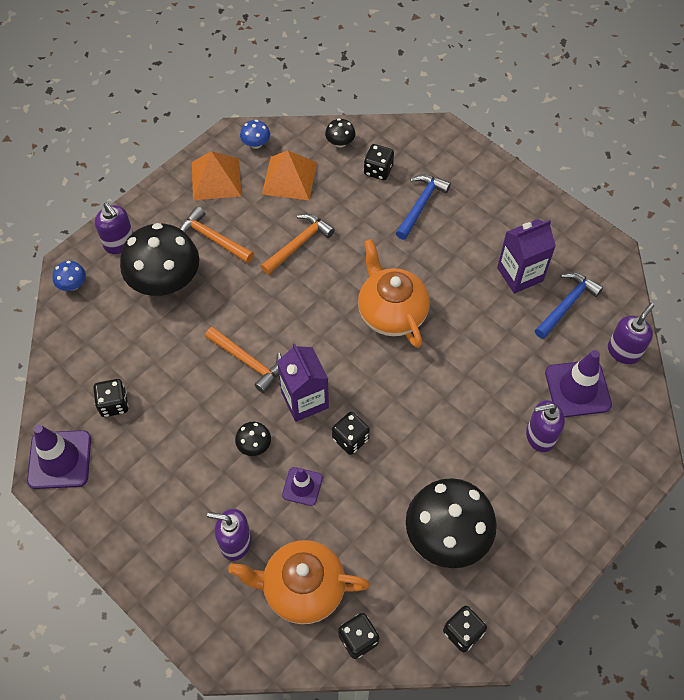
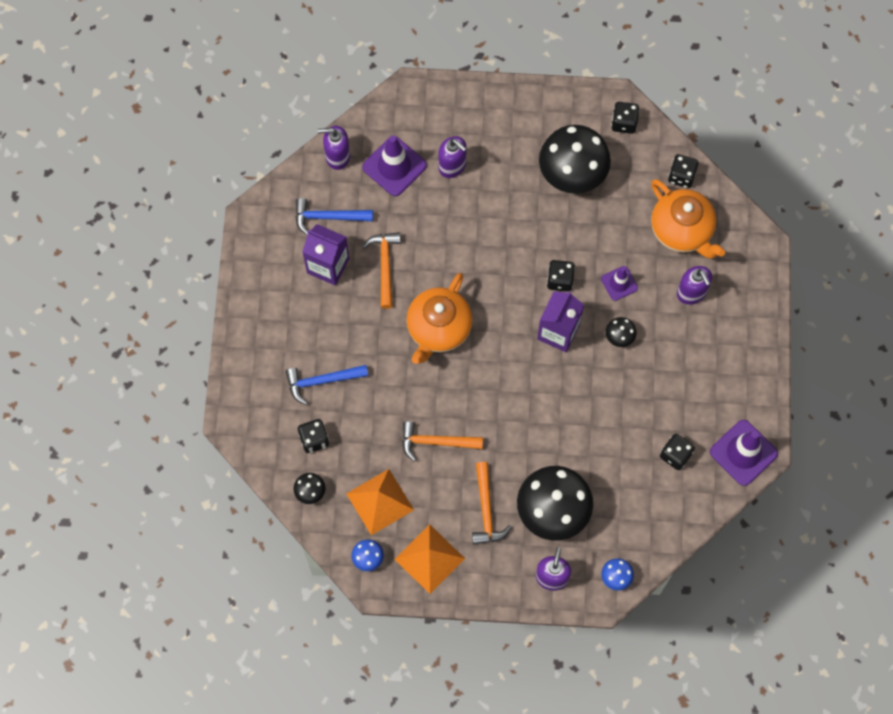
camera: 130 degrees left, 10 degrees up
orange hammer [205,327,281,393] -> orange hammer moved to [363,232,401,309]

